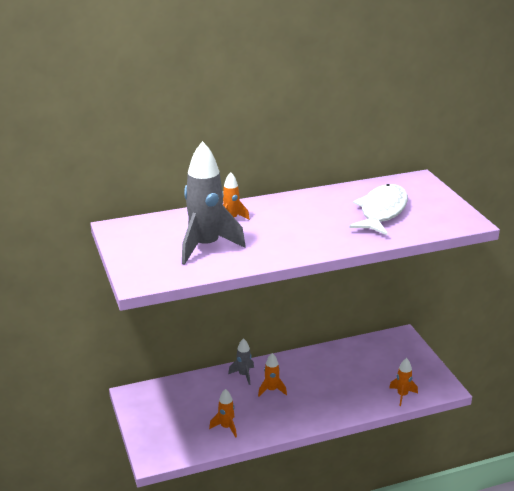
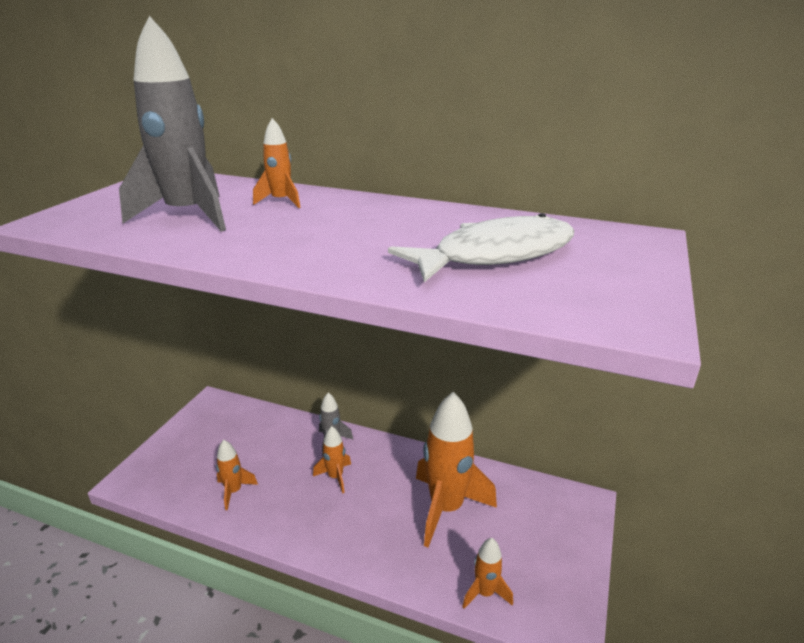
camera: 40 degrees right, 0 degrees up
none -> orange rocket [416,392,497,547]

